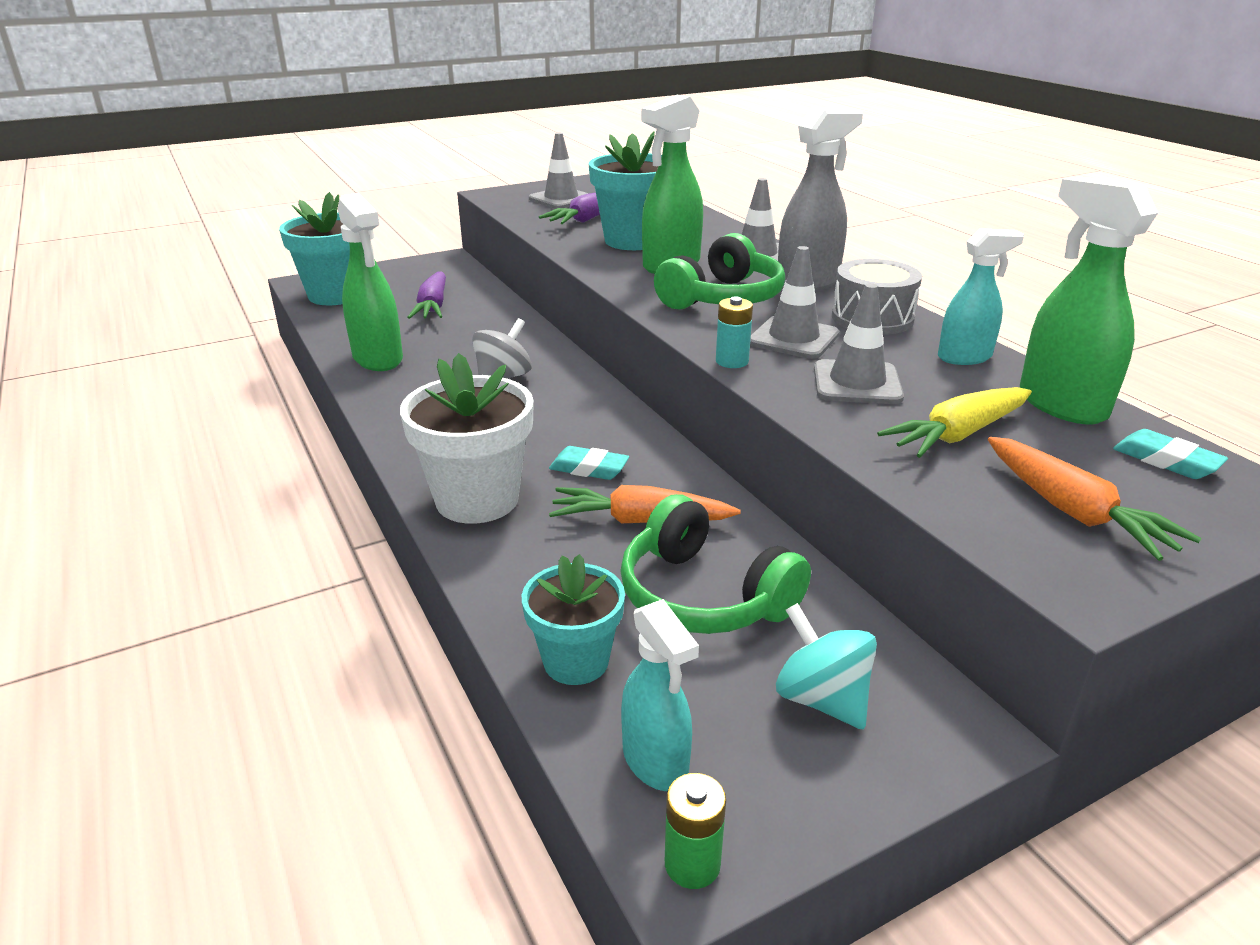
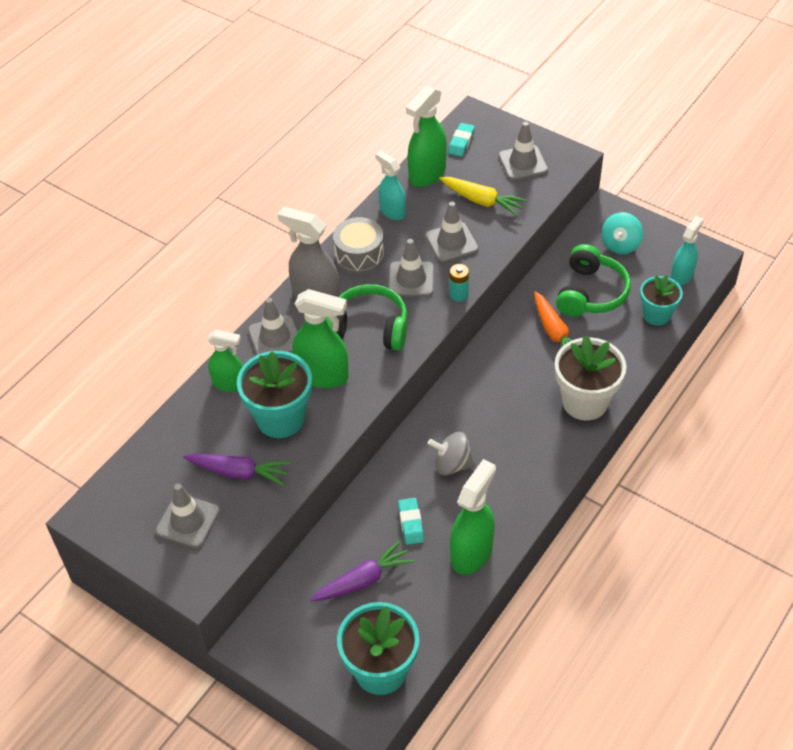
camera: 115 degrees left, 20 degrees up
turquoise eraser [549,446,629,480] -> turquoise eraser moved to [398,498,424,545]
green battery [665,773,726,889] -> none
orange carrot [988,437,1202,561] -> grey traffic cone [498,122,548,180]
none -> green spray bottle [207,330,243,392]

